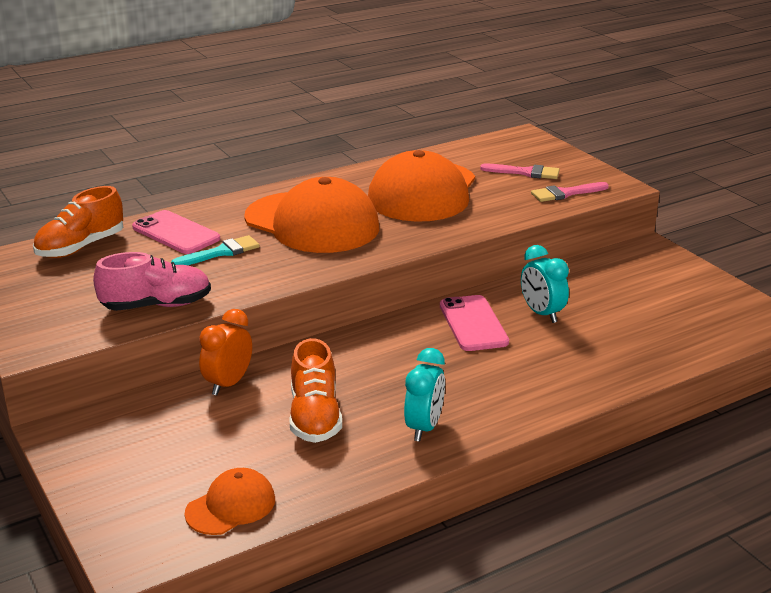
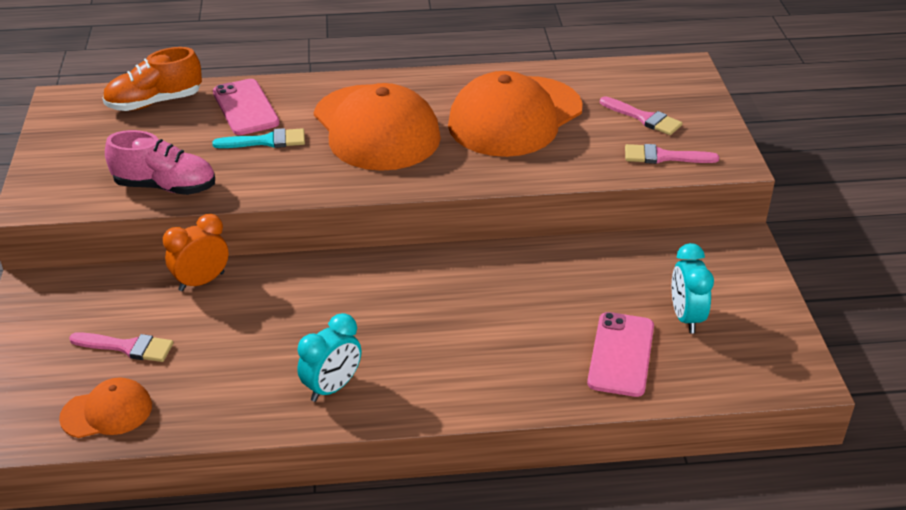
camera: 25 degrees right, 10 degrees up
orange shoe [290,338,342,443] -> none
pink phone [440,295,509,351] -> pink phone moved to [587,312,654,397]
turquoise clock [521,245,569,323] -> turquoise clock moved to [672,243,714,333]
none -> pink brush [69,332,173,362]

